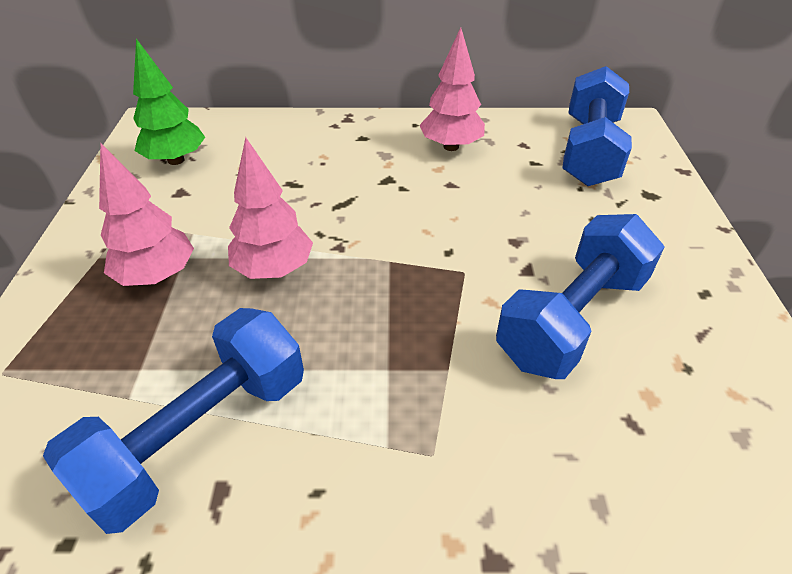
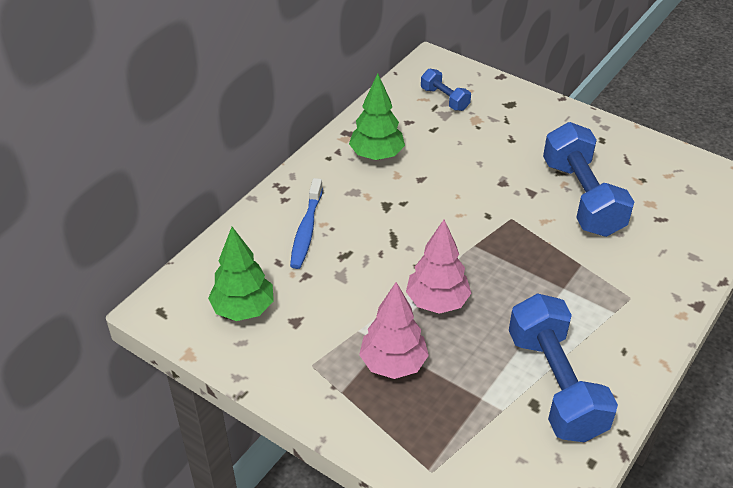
camera: 55 degrees left, 0 degrees up
pink tree [419,27,485,151] -> green tree [349,73,405,160]
blue dumbbell [562,66,632,186] -> blue dumbbell [421,69,471,111], size x0.50
none -> blue toothbrush [290,178,323,269]

